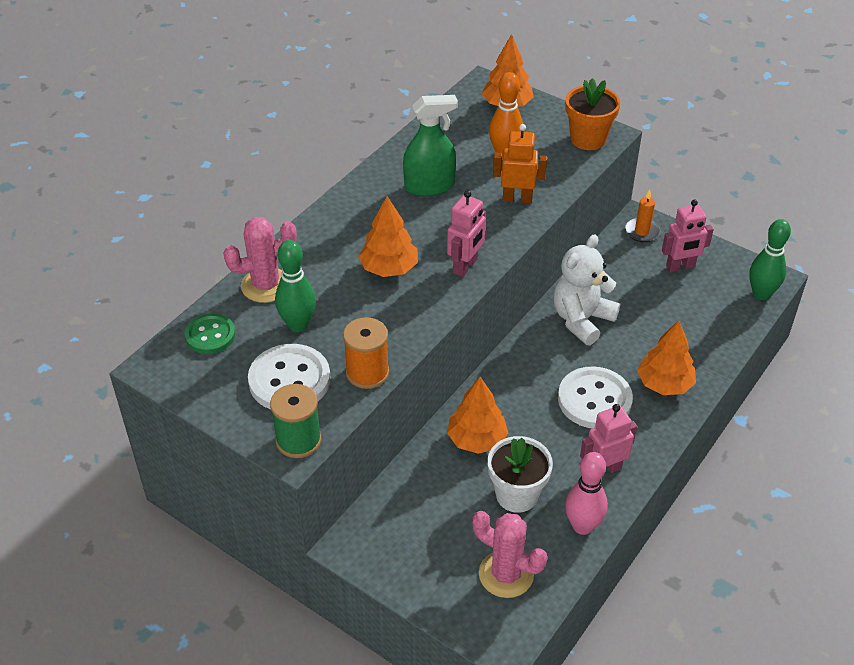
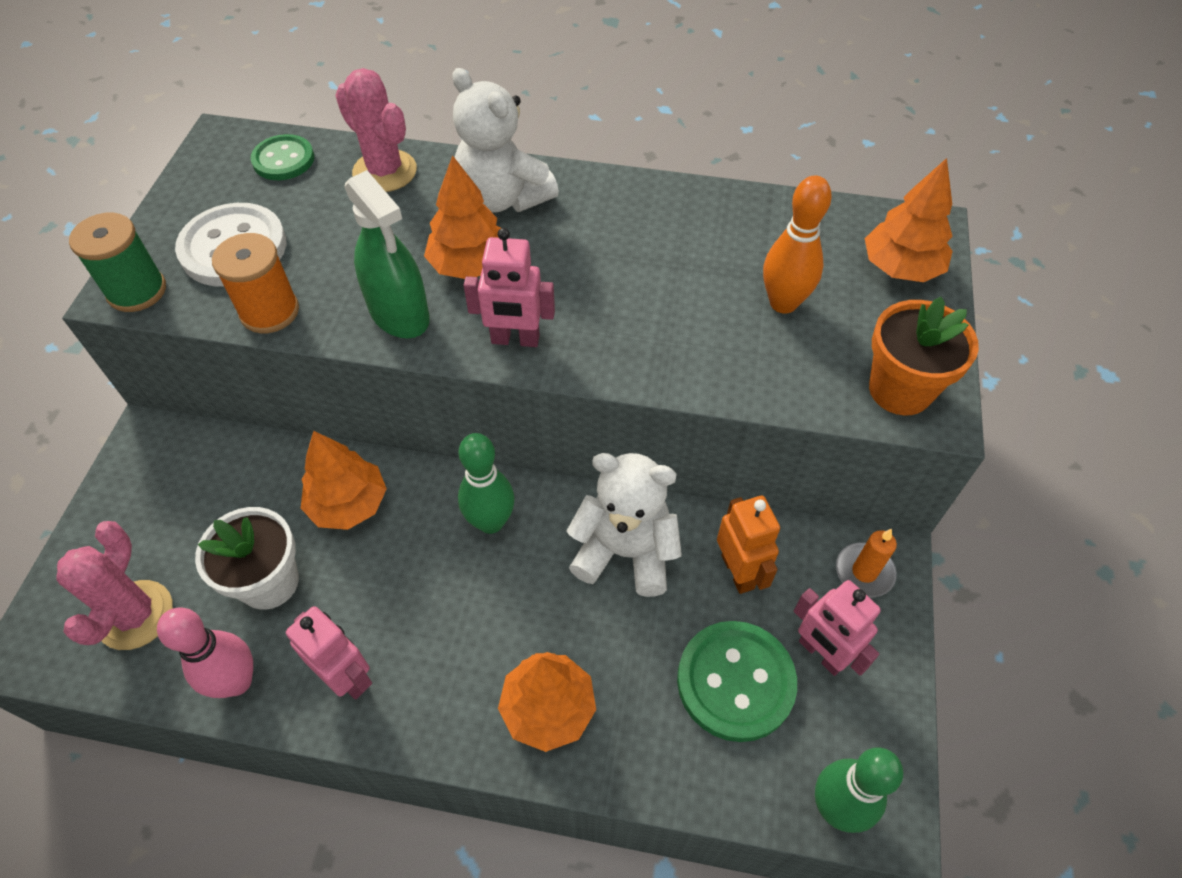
camera: 65 degrees right, 10 degrees up
green bowling pin [275,240,316,332] -> green bowling pin moved to [458,433,515,534]
green spray bottle [403,95,458,196] -> green spray bottle moved to [344,170,430,338]
orange robot [493,124,547,203] -> orange robot moved to [717,496,780,594]
white button [558,366,633,429] -> none
none -> white teddy bear [452,68,559,212]
none -> green button [677,621,797,742]

